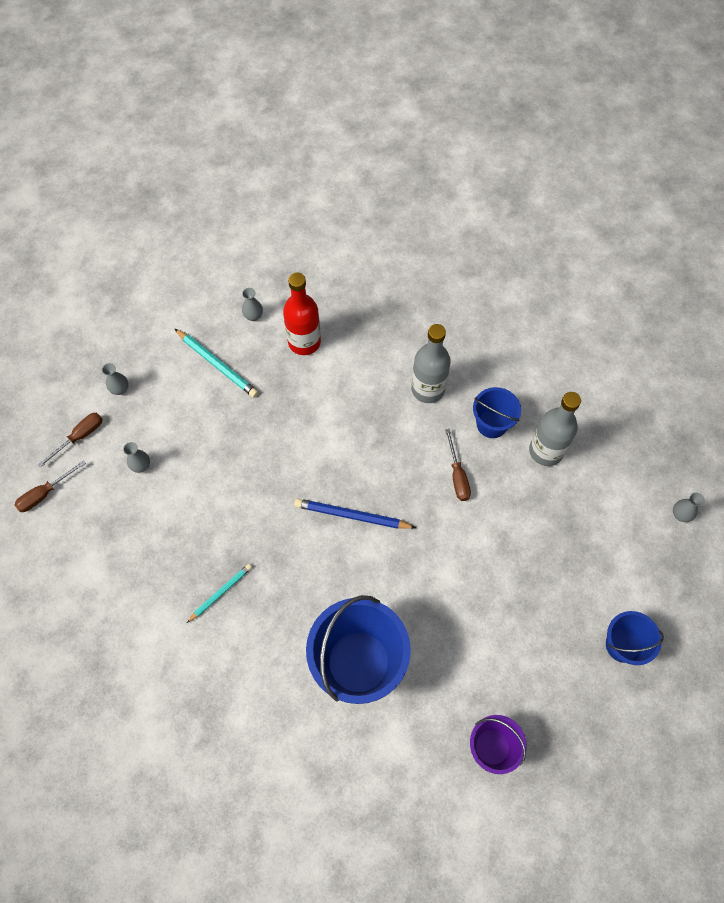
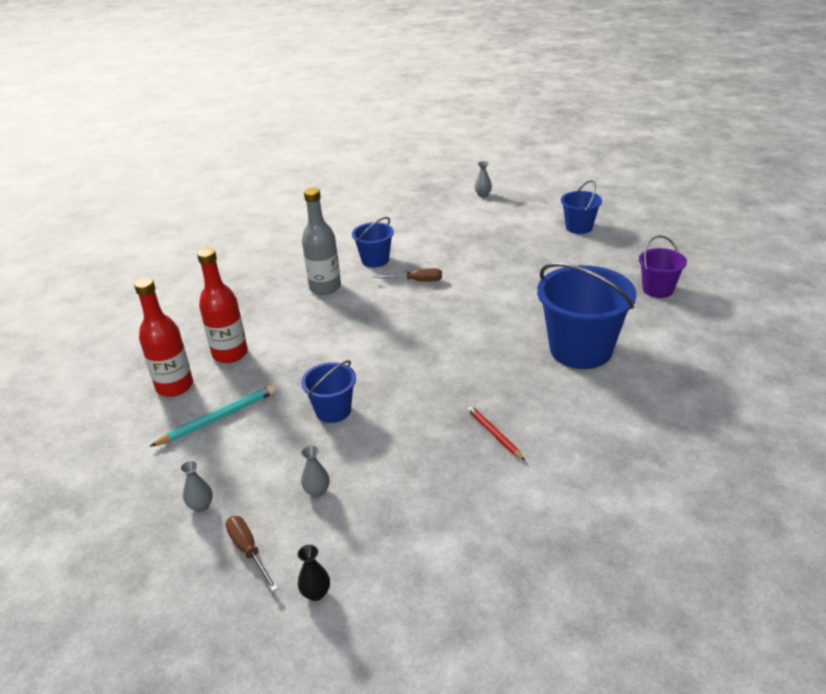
camera: 75 degrees left, 30 degrees down
brown screwdriver [15,460,86,512] -> black vase [298,545,330,601]
turquoise pencil [187,564,252,623] -> red pencil [468,406,525,461]
grey vase [242,288,263,321] -> red bottle [134,278,193,397]
blue pencil [294,498,416,529] -> none
grey bottle [529,392,581,466] -> none
none -> blue bucket [301,360,356,423]

